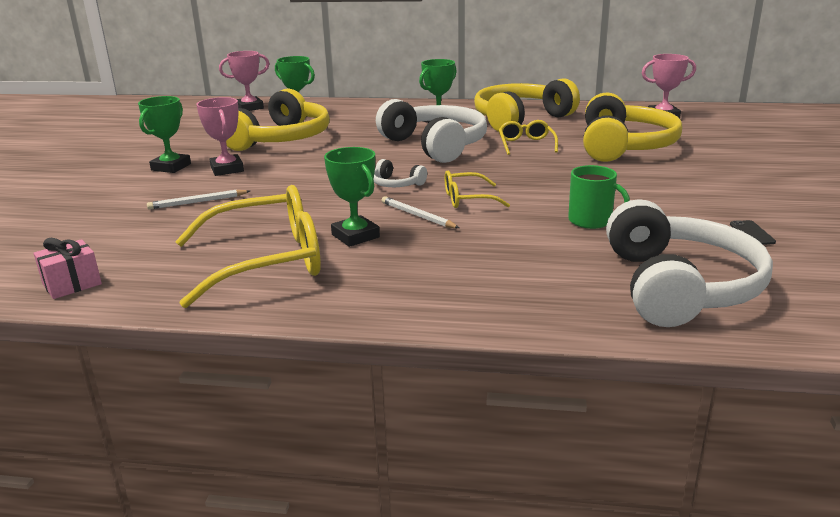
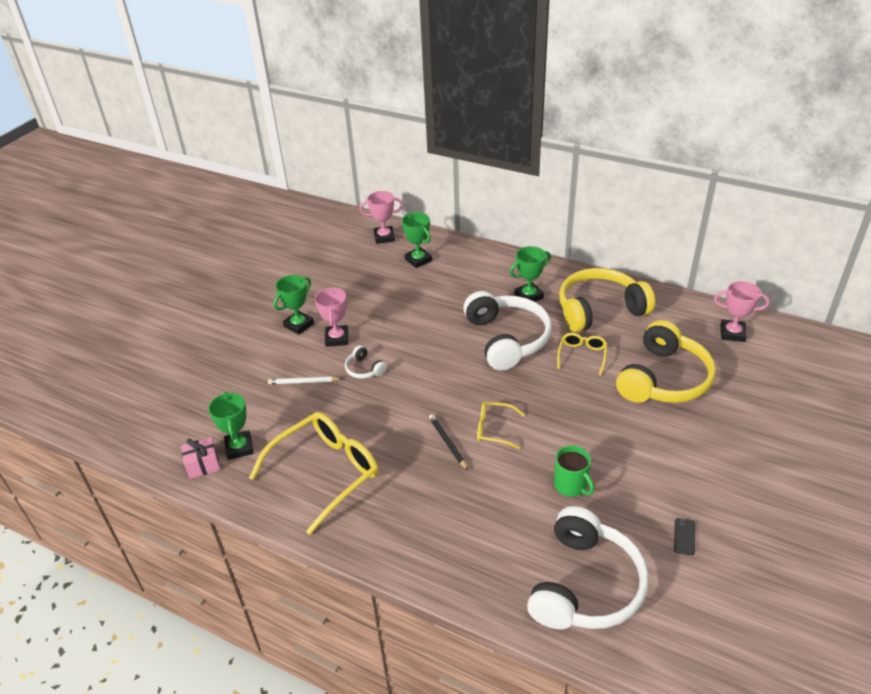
camera: 20 degrees right, 15 degrees up
yellow glasses [175,185,321,308] -> yellow glasses turned 45 degrees counterclockwise [249,412,378,535]
yellow headphones [226,89,330,151] -> none
green trophy [324,147,380,247] -> green trophy moved to [208,392,253,460]
white headphones [374,159,427,187] -> white headphones moved to [345,345,387,379]
white pencil [381,196,459,228] -> black pencil [429,414,468,470]

